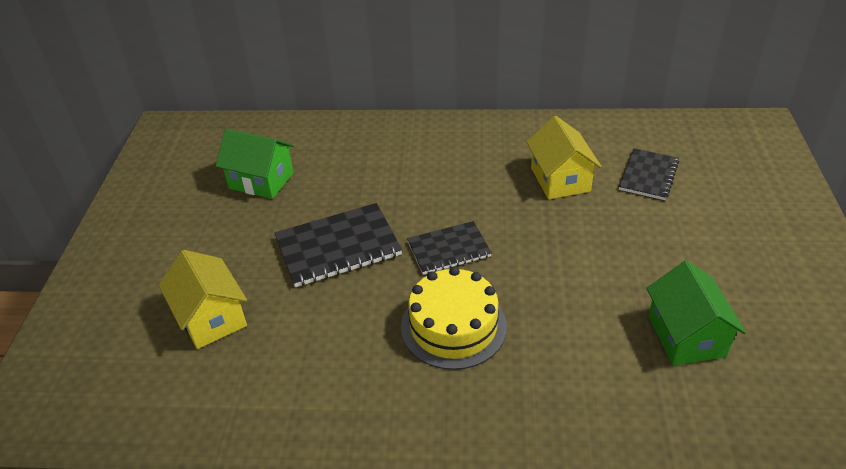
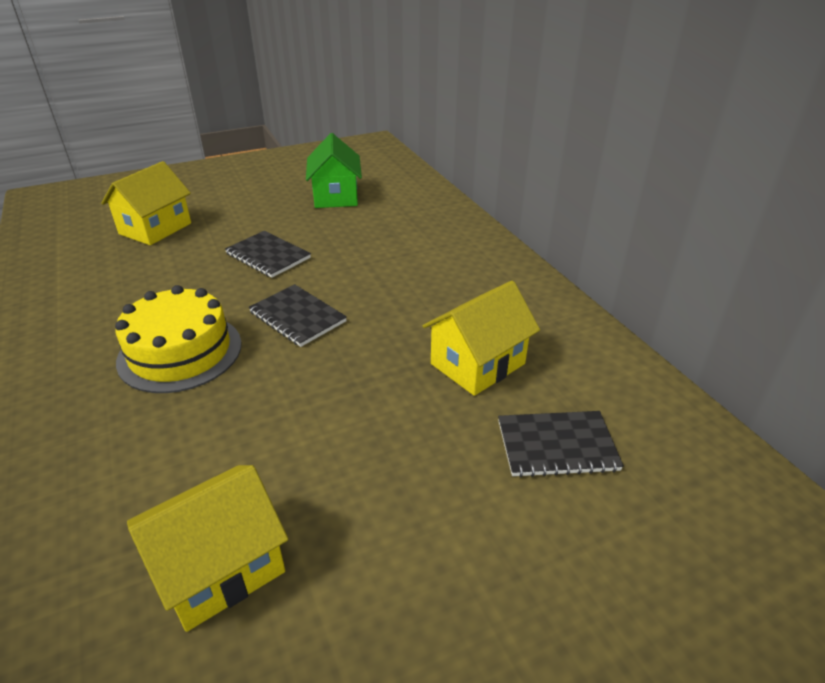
camera: 60 degrees right, 5 degrees down
black notebook [275,203,402,287] -> black notebook [225,231,311,278], size x0.65
green house [646,260,746,366] -> yellow house [127,465,288,632]

